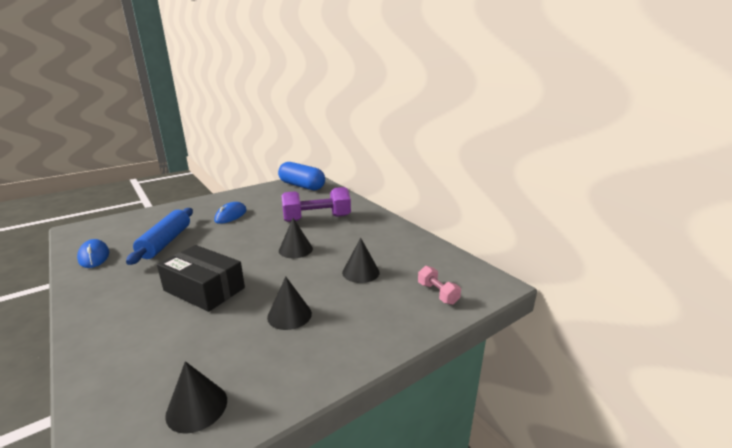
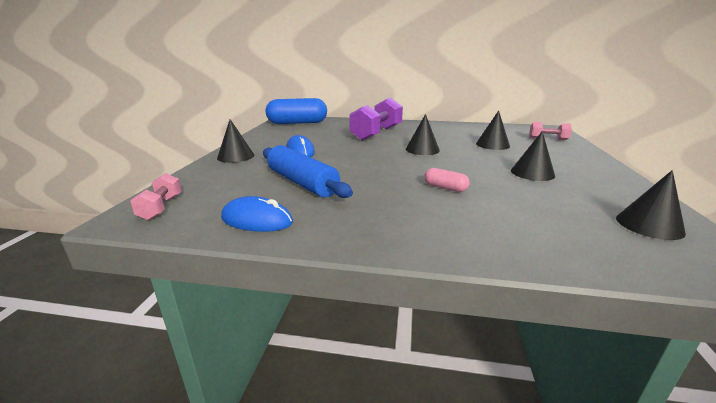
camera: 45 degrees left, 0 degrees up
black box [157,245,245,312] -> pink capsule [424,168,470,192]
none -> pink dumbbell [130,173,182,220]
none -> black cone [217,119,254,163]

